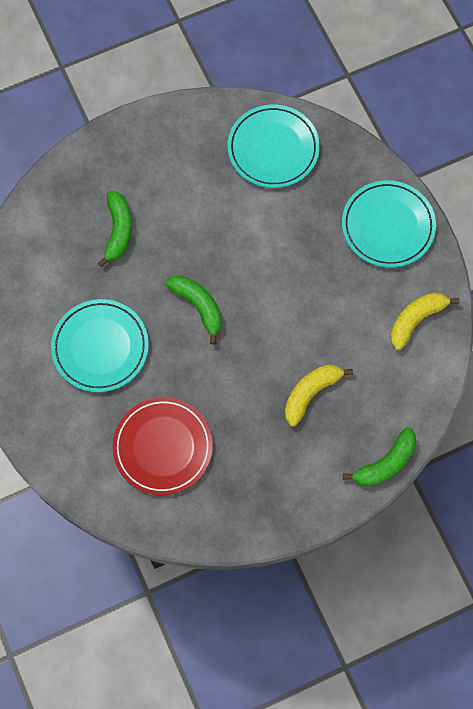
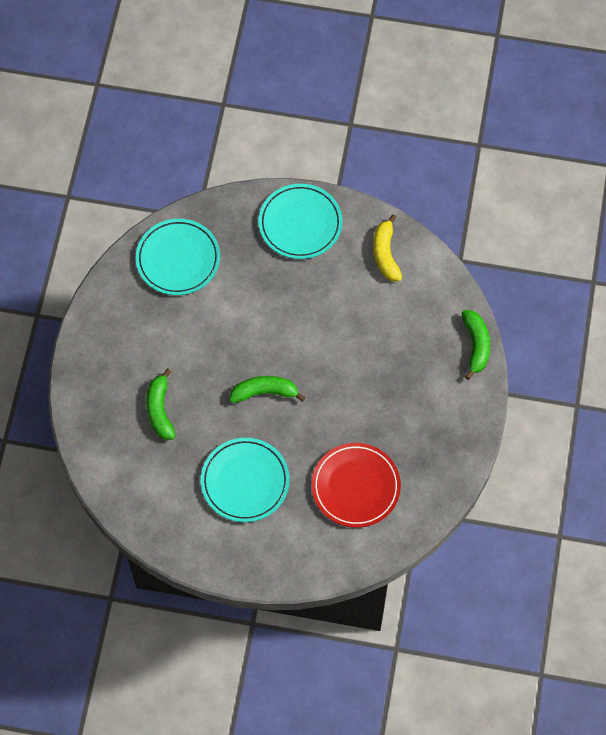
camera: 55 degrees left, 5 degrees down
green banana [98,191,132,267] -> green banana turned 135 degrees counterclockwise [146,368,176,440]
yellow banana [285,365,353,426] -> none

